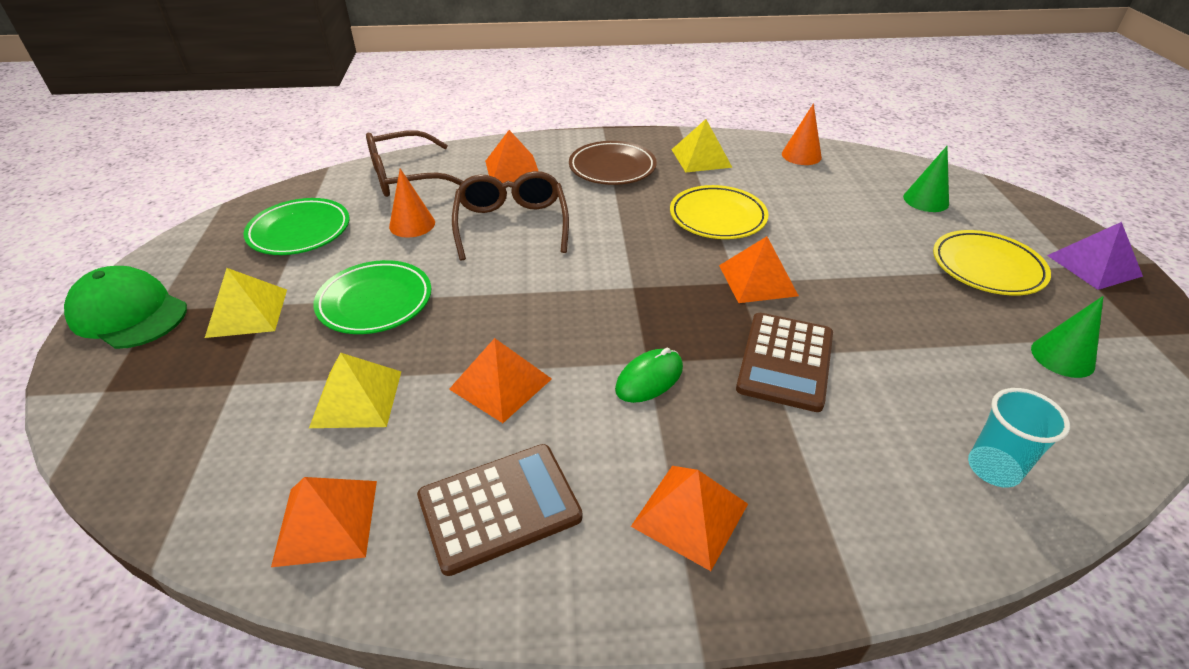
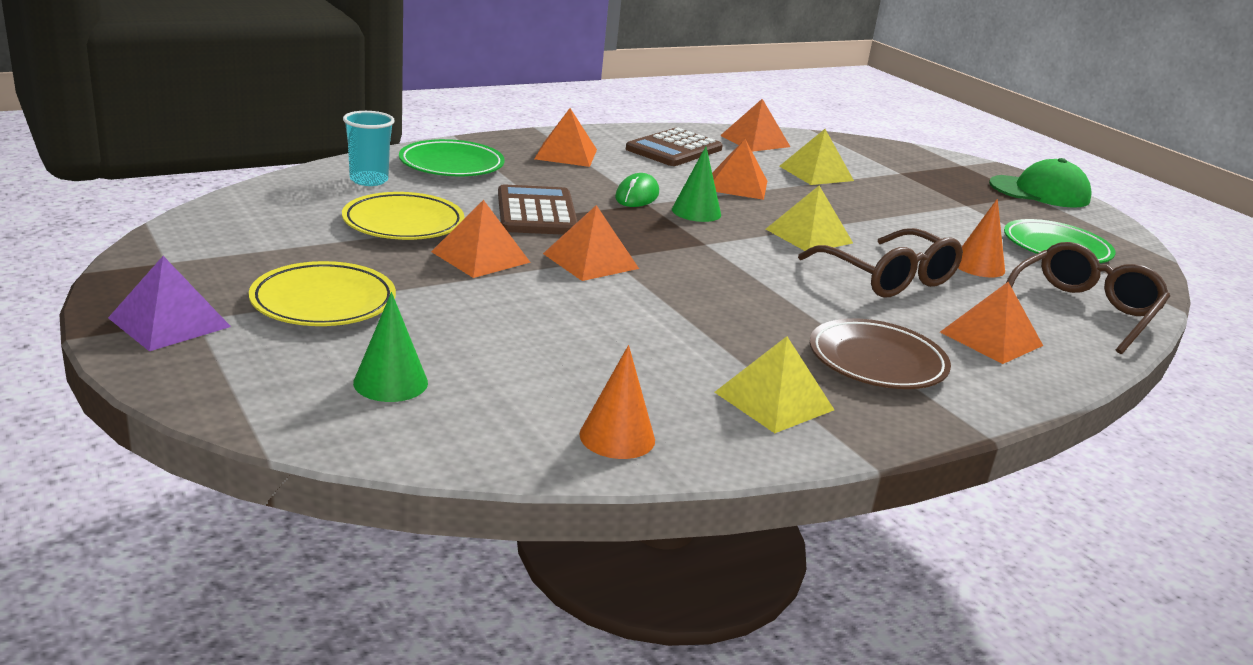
camera: 150 degrees right, 15 degrees down
yellow pyramid [205,268,287,338] -> yellow pyramid moved to [766,186,853,251]
green plate [313,260,431,334] -> green plate moved to [399,139,505,176]
yellow plate [670,185,769,239] -> yellow plate moved to [342,192,464,240]
green cone [1031,296,1103,378] -> green cone moved to [672,147,721,222]
none -> orange pyramid [431,200,531,278]

